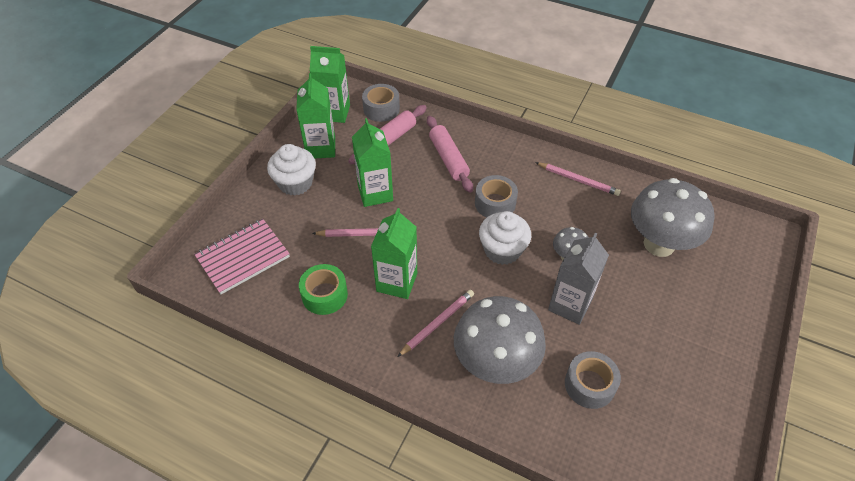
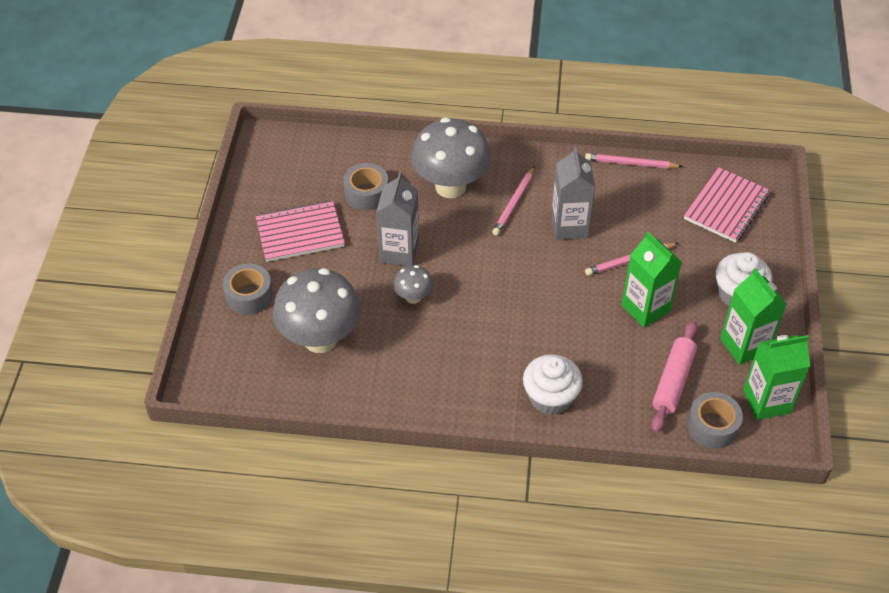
camera: 160 degrees right, 0 degrees up
green tape [299,264,348,315] -> none
green carton [371,208,417,299] -> grey carton [551,147,595,240]
pink rolling pin [427,116,473,193] -> none
grey tape [475,175,518,218] -> grey tape moved to [223,263,273,315]
white cupcake [479,211,531,265] -> white cupcake moved to [523,354,583,415]
pink pencil [535,162,621,196] -> pink pencil moved to [585,153,683,169]
none -> pink notebook [256,200,345,262]

